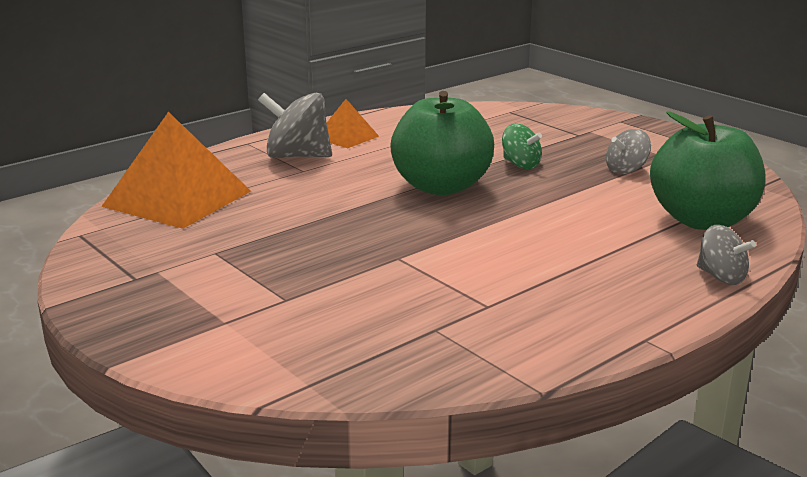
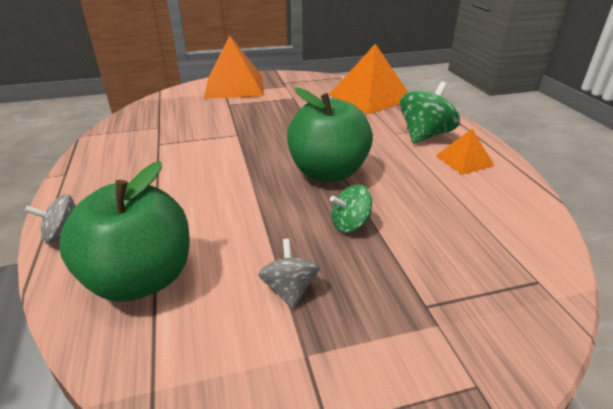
camera: 115 degrees right, 10 degrees up
grey spinning top [258,92,332,158] -> green spinning top [400,82,460,144]
none -> orange pyramid [204,36,264,99]

